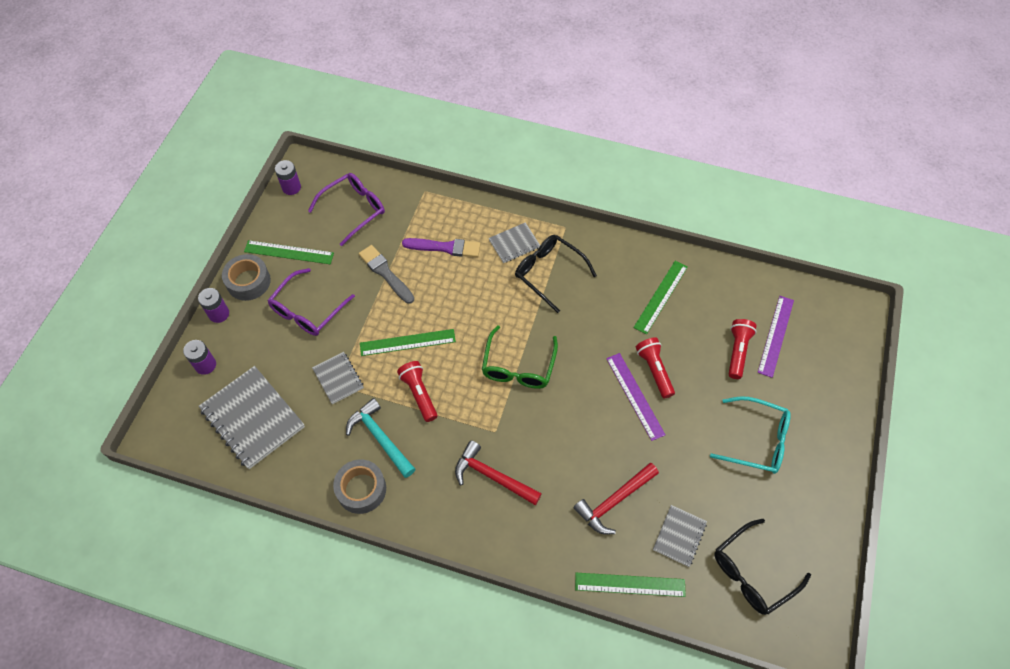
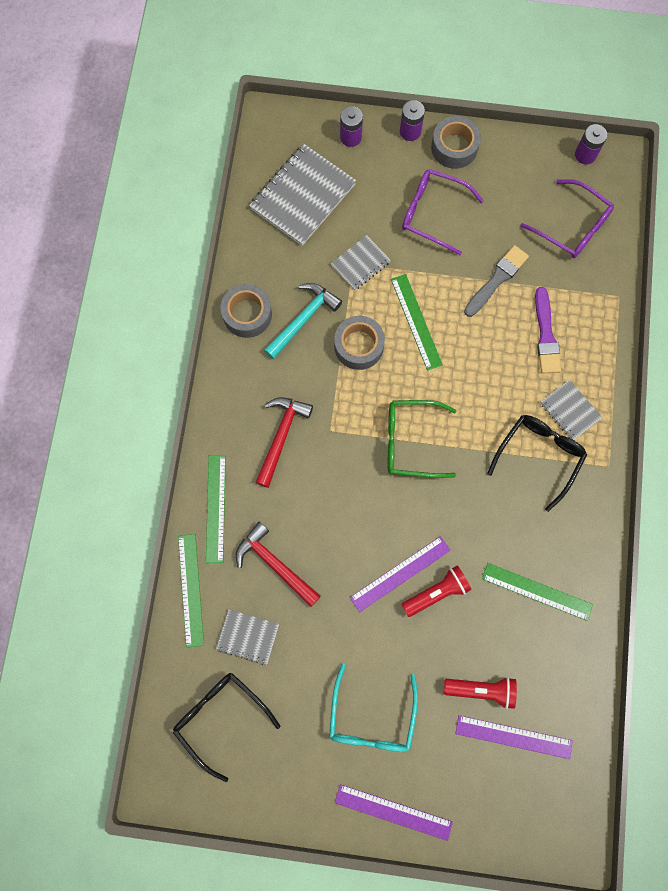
camera: 80 degrees right, 15 degrees up
green ruler [244,240,334,264] -> green ruler moved to [206,455,226,563]
red flashlight [397,361,438,422] -> grey tape [334,316,385,370]
none -> purple ruler [335,784,453,841]

